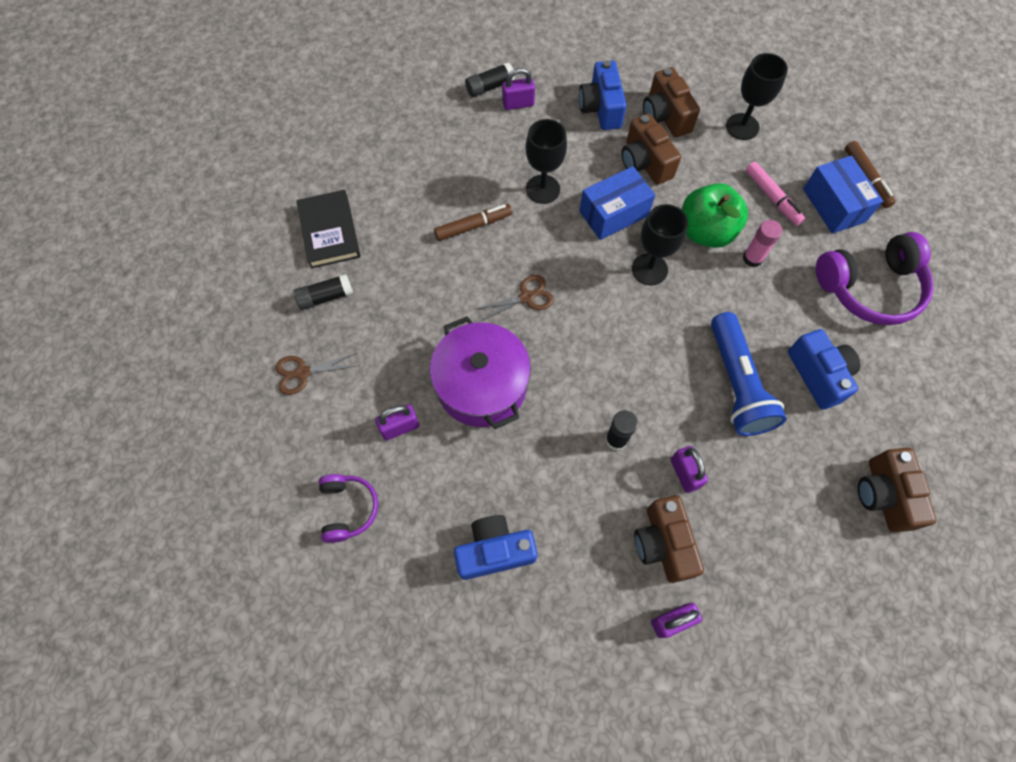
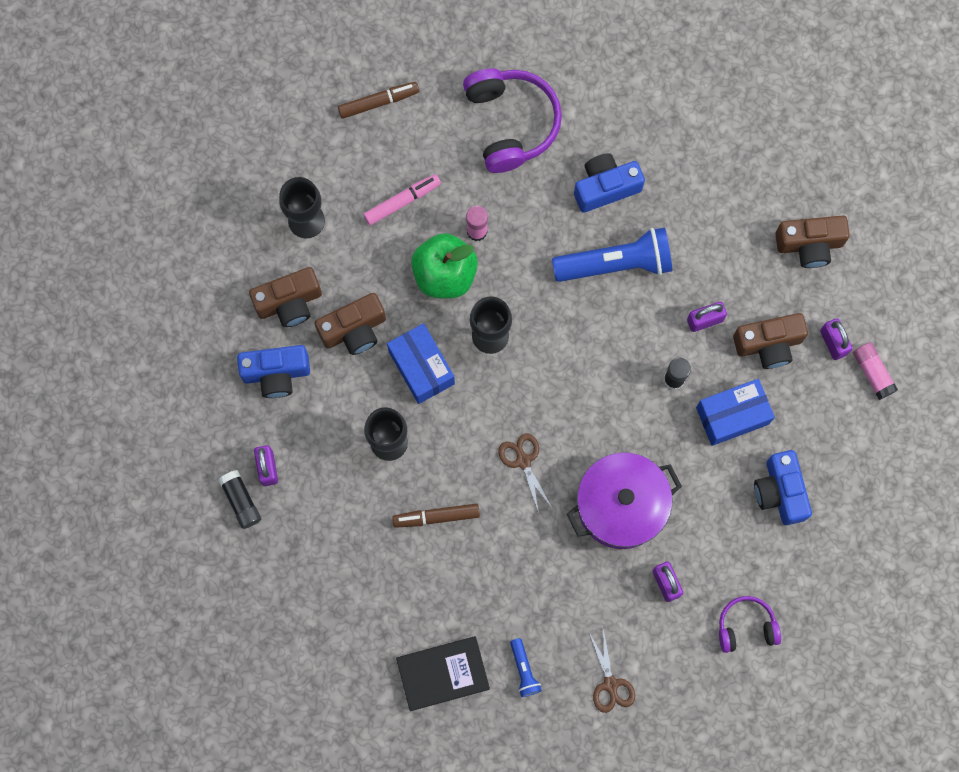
camera: 90 degrees left, 10 degrees up
black glue stick [293,274,353,310] -> blue flashlight [510,638,542,697]
brown marker [434,204,512,241] -> brown marker turned 75 degrees counterclockwise [392,504,480,528]
blue box [803,156,883,234] -> blue box moved to [696,379,775,446]
brown camera [858,448,937,532] -> brown camera moved to [775,216,850,268]
none -> pink glue stick [853,342,898,400]

